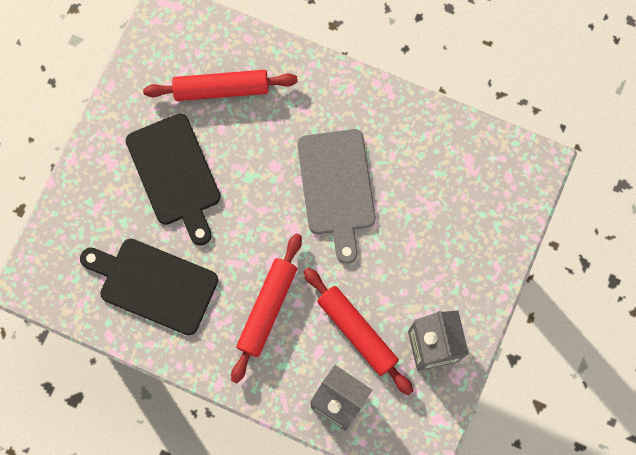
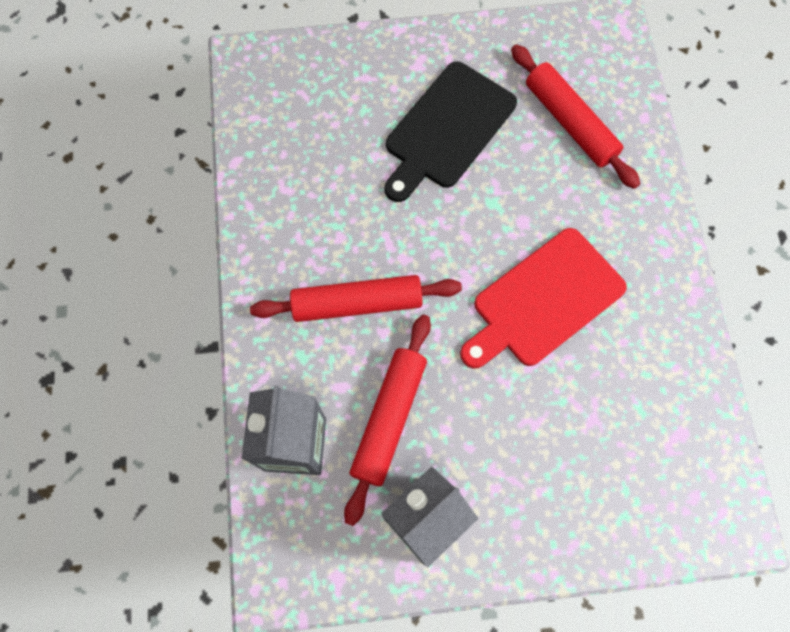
camera: 60 degrees right, 5 degrees down
black cutting board [80,239,218,335] -> none
grey cutting board [297,129,376,264] -> red cutting board [460,228,627,369]

